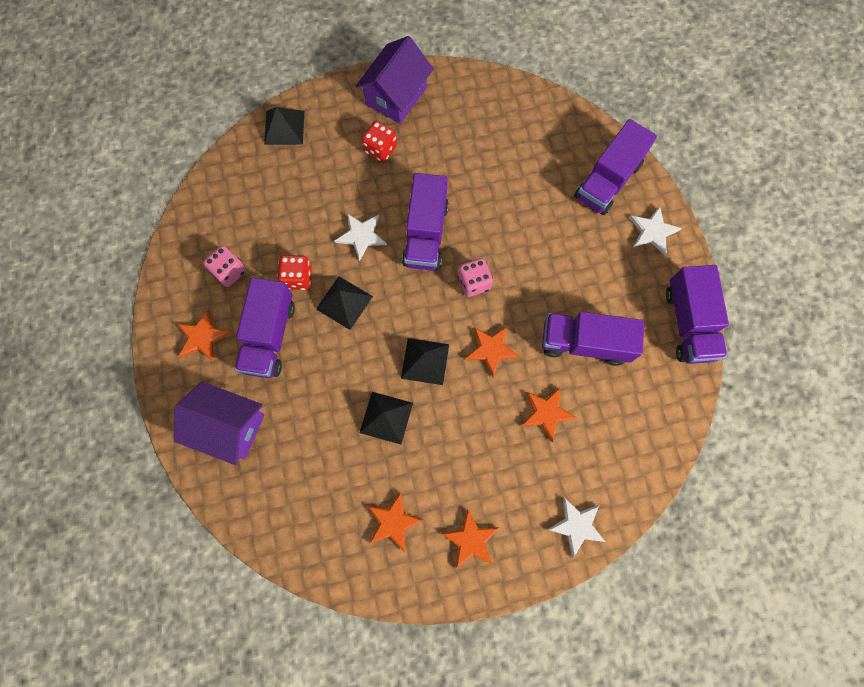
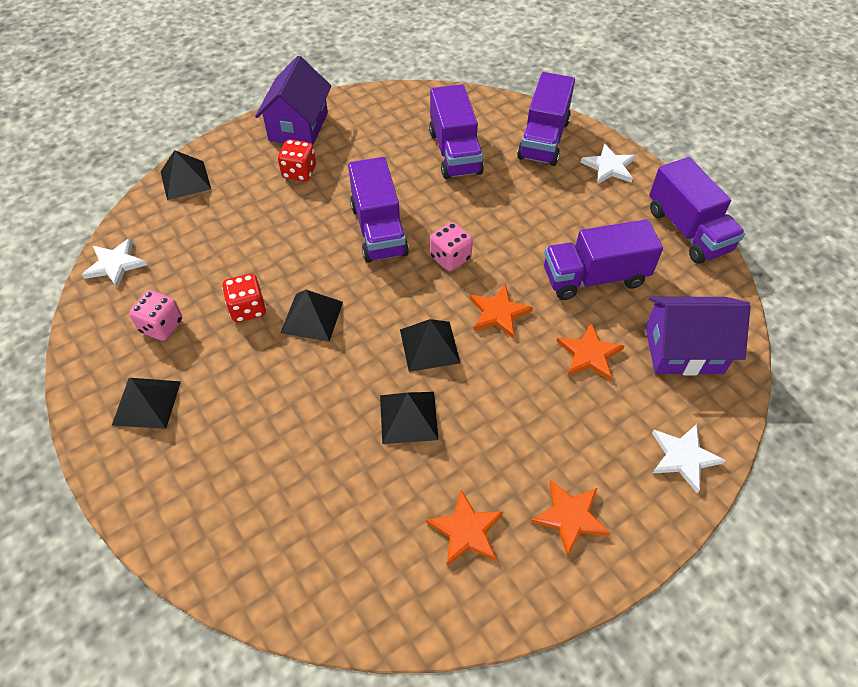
camera: 20 degrees left, 20 degrees down
purple house [174,382,265,465] -> purple house moved to [645,297,751,375]
orange star [177,309,230,361] -> black pyramid [112,378,181,429]
purple truck [234,277,295,378] -> purple truck moved to [429,84,484,179]
white star [335,213,387,261] -> white star moved to [82,238,147,288]

